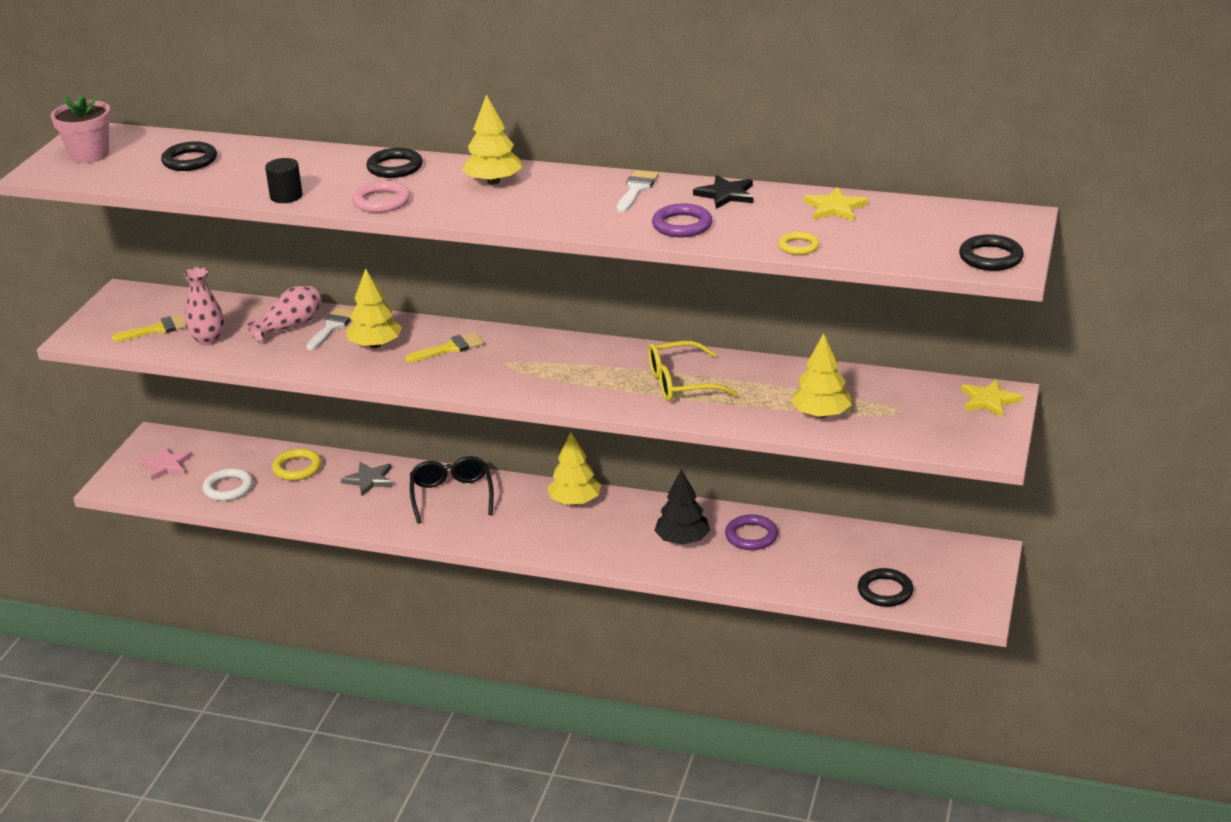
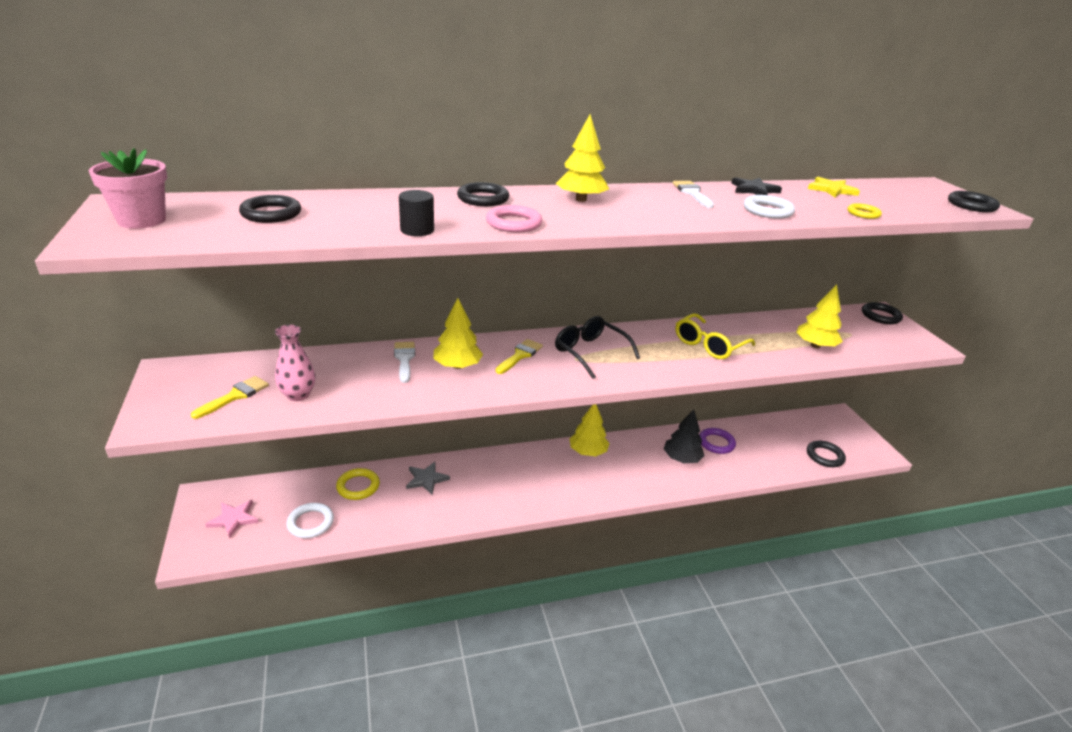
camera: 35 degrees left, 0 degrees up
pink vase [248,286,322,343] -> none
black glasses [410,456,494,524] -> black glasses moved to [555,316,640,379]
purple ring [652,203,712,237] -> white ring [744,195,795,219]
yellow star [961,379,1023,418] -> black ring [862,302,903,324]

